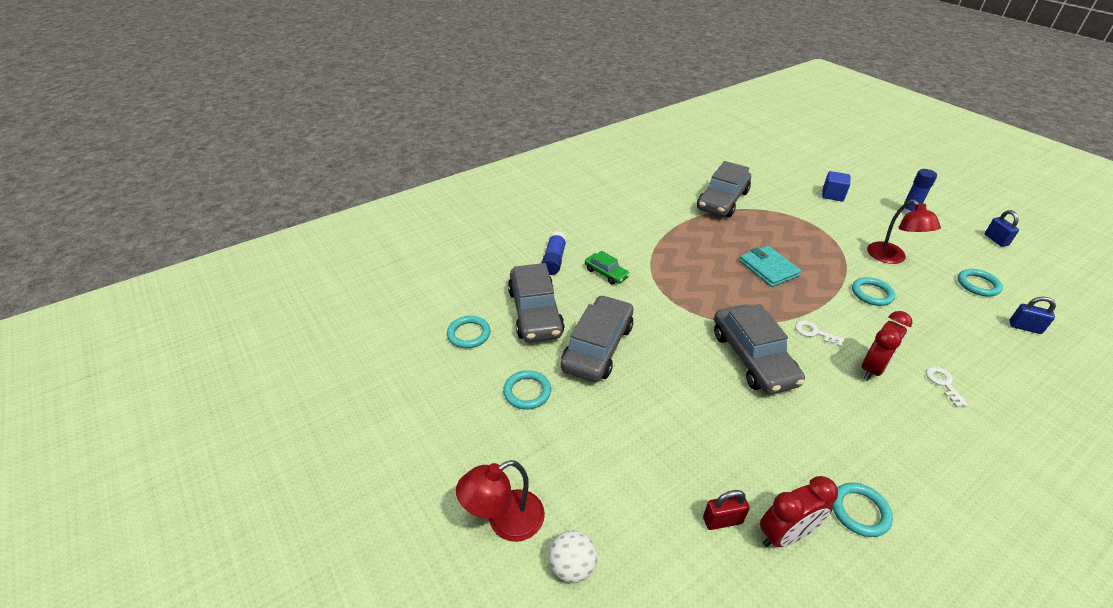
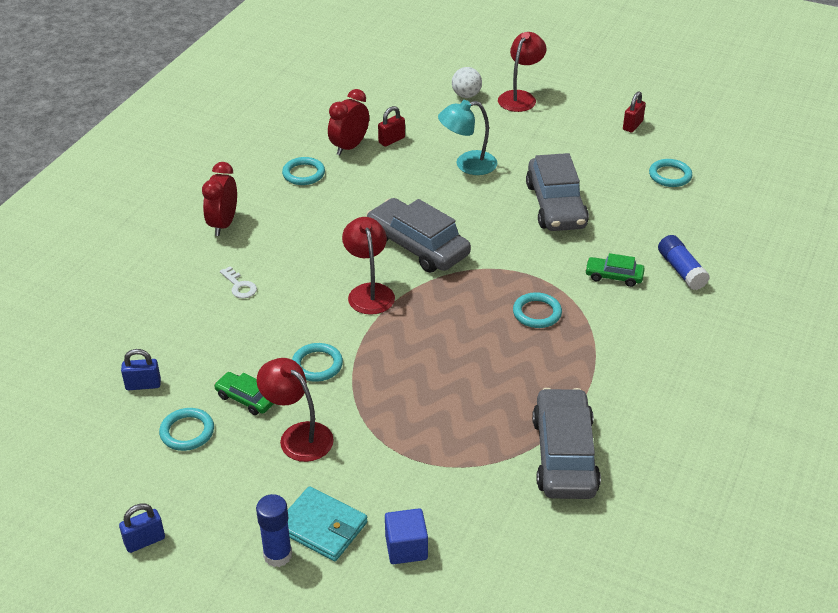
camera: 150 degrees right, 0 degrees up
turquoise ring [503,370,551,410] -> turquoise ring moved to [513,292,562,328]
grey car [508,263,565,342] -> none
turquoise wallet [739,246,802,287] -> turquoise wallet moved to [288,486,368,561]
white key [795,320,844,347] -> red lamp [342,217,395,315]
red clock [862,311,912,381] -> red clock moved to [202,162,237,236]
blue padlock [985,210,1019,247] -> blue padlock turned 75 degrees counterclockwise [119,503,165,553]
none -> green car [214,372,274,415]
none -> turquoise lamp [438,100,497,175]
none -> red padlock [623,91,646,133]

